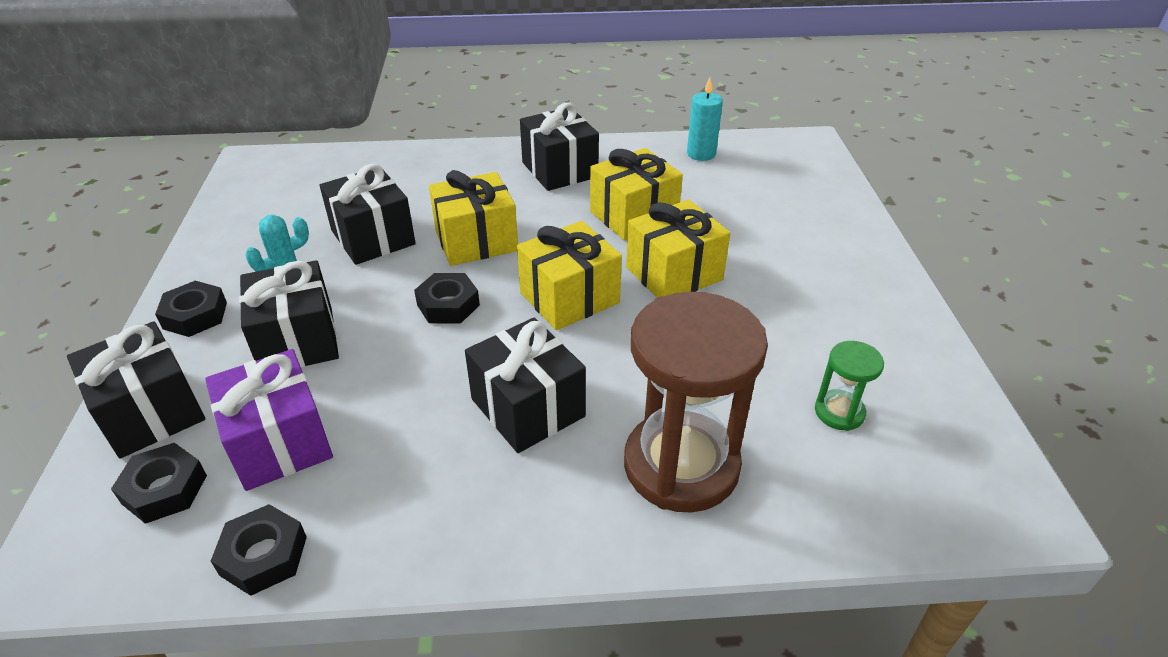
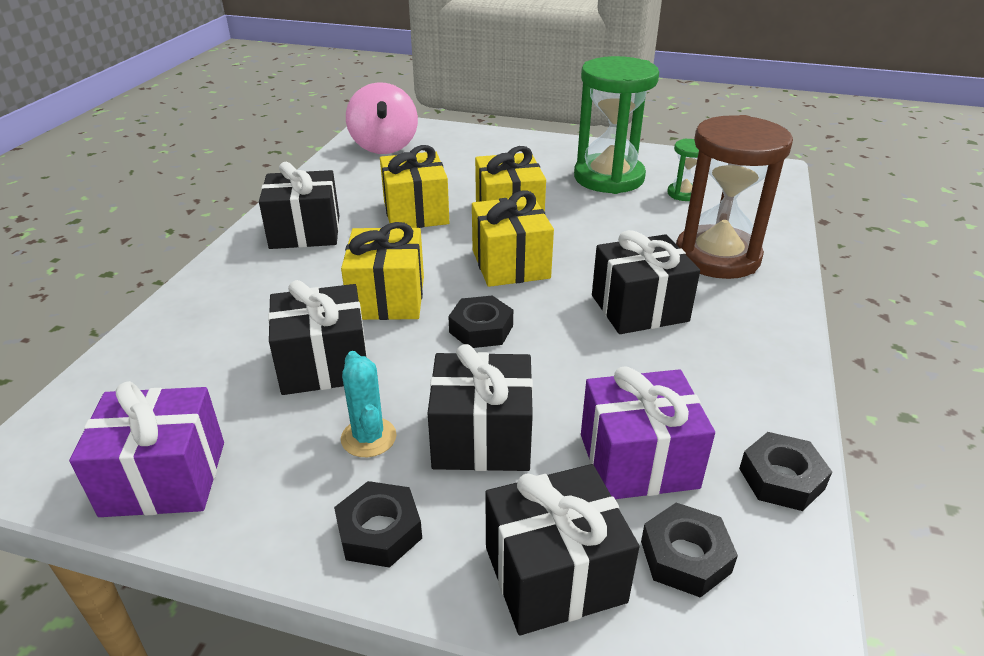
camera: 70 degrees left, 5 degrees down
turquoise candle [687,78,723,161] -> none
none -> purple gift [69,381,224,517]
none -> pink spinning top [346,82,418,154]
none -> green hourglass [574,56,659,194]

